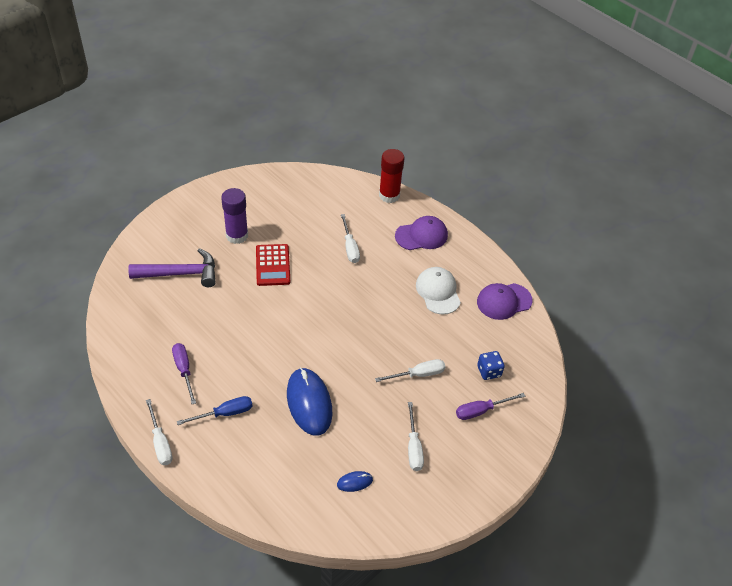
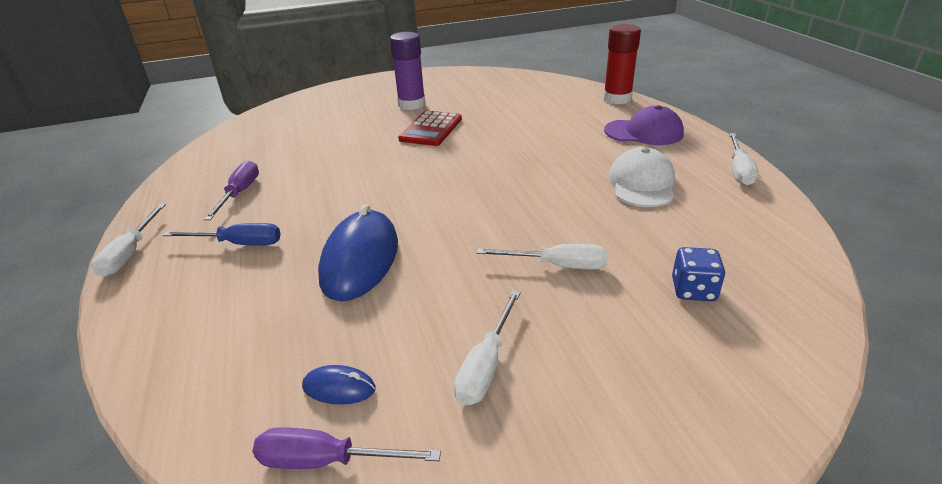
camera: 30 degrees right, 15 degrees down
purple hammer [128,248,216,287] -> none
white screwdriver [341,214,360,263] -> white screwdriver moved to [729,133,758,186]
purple screwdriver [456,393,525,420] -> purple screwdriver moved to [252,427,441,469]
purple cap [477,283,533,320] -> none

